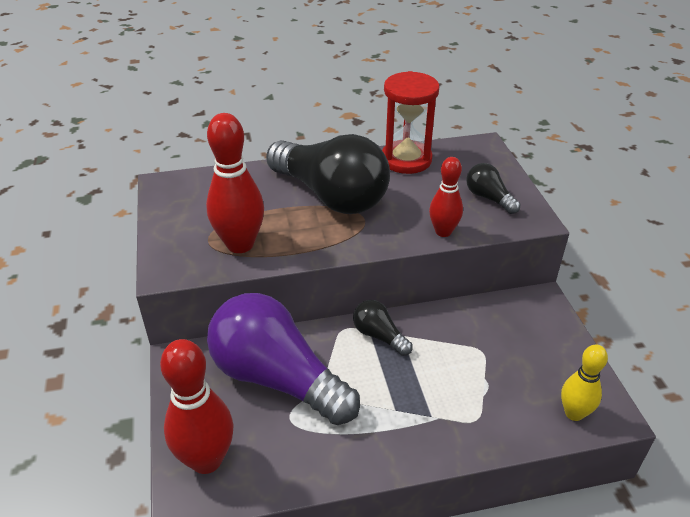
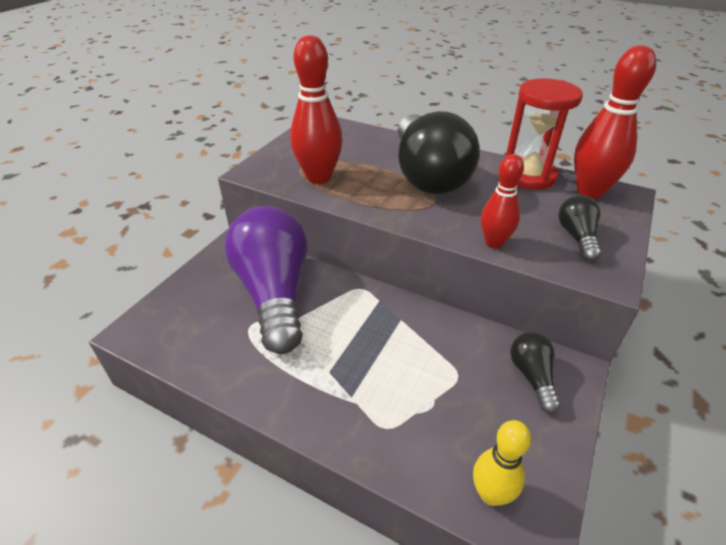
camera: 40 degrees right, 0 degrees up
red bowling pin [160,339,234,474] -> red bowling pin moved to [574,45,656,199]
black light bulb [353,300,413,356] -> black light bulb moved to [510,332,561,414]

